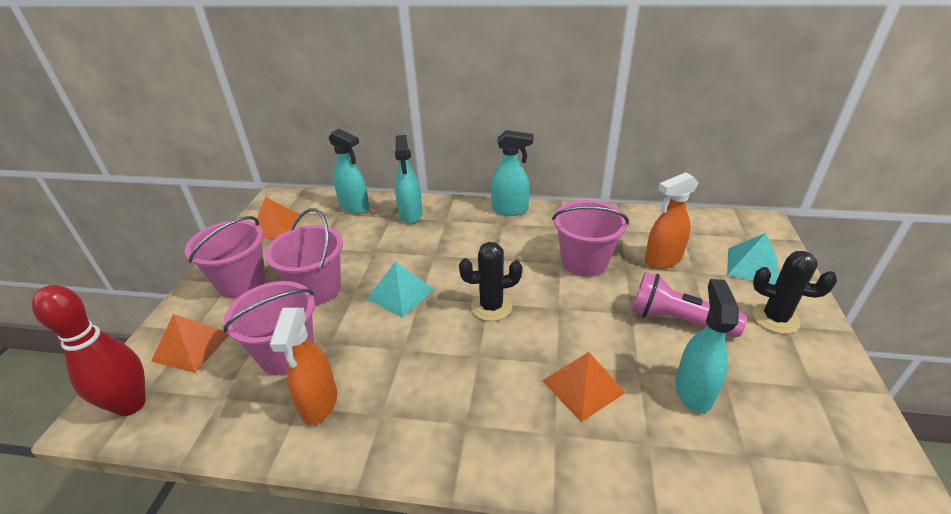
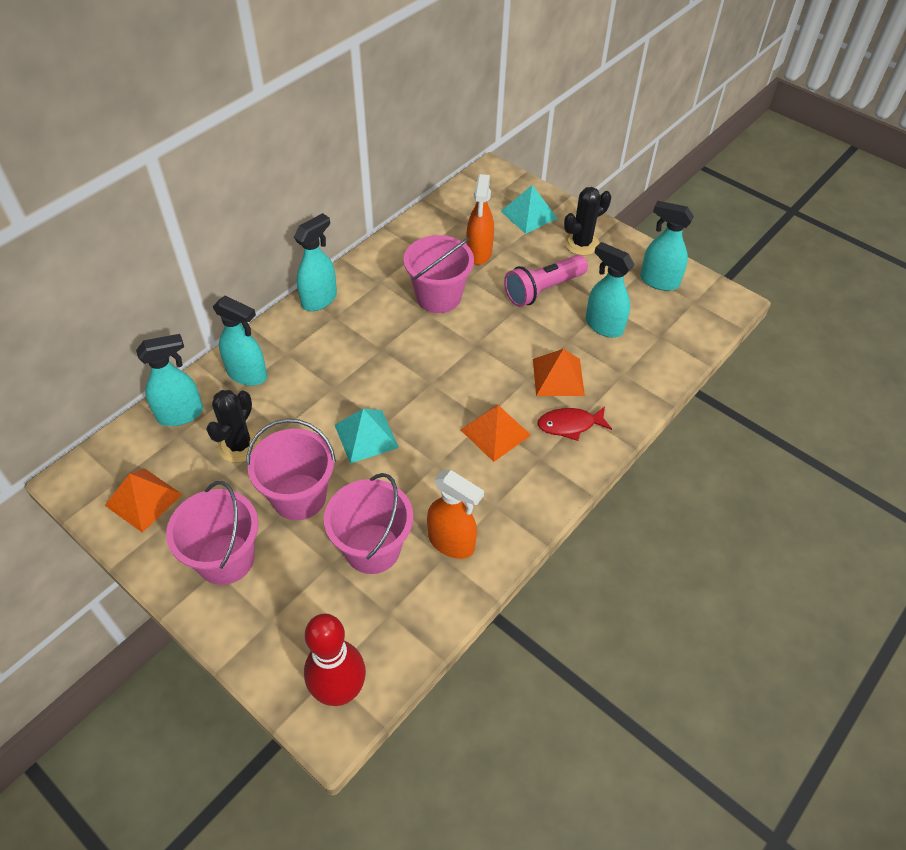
camera: 60 degrees left, 15 degrees up
orange pyramid [151,314,229,373] -> orange pyramid moved to [461,405,531,462]
black cactus [459,242,523,321] -> black cactus moved to [206,390,261,463]
none -> red fish [537,406,612,441]
none -> turquoise spray bottle [640,201,694,291]

